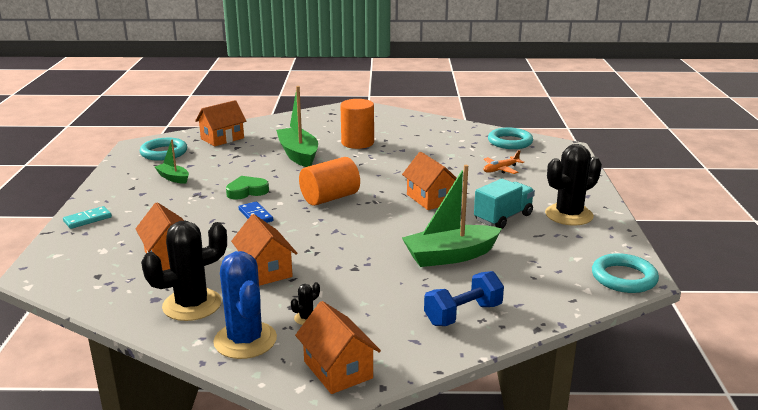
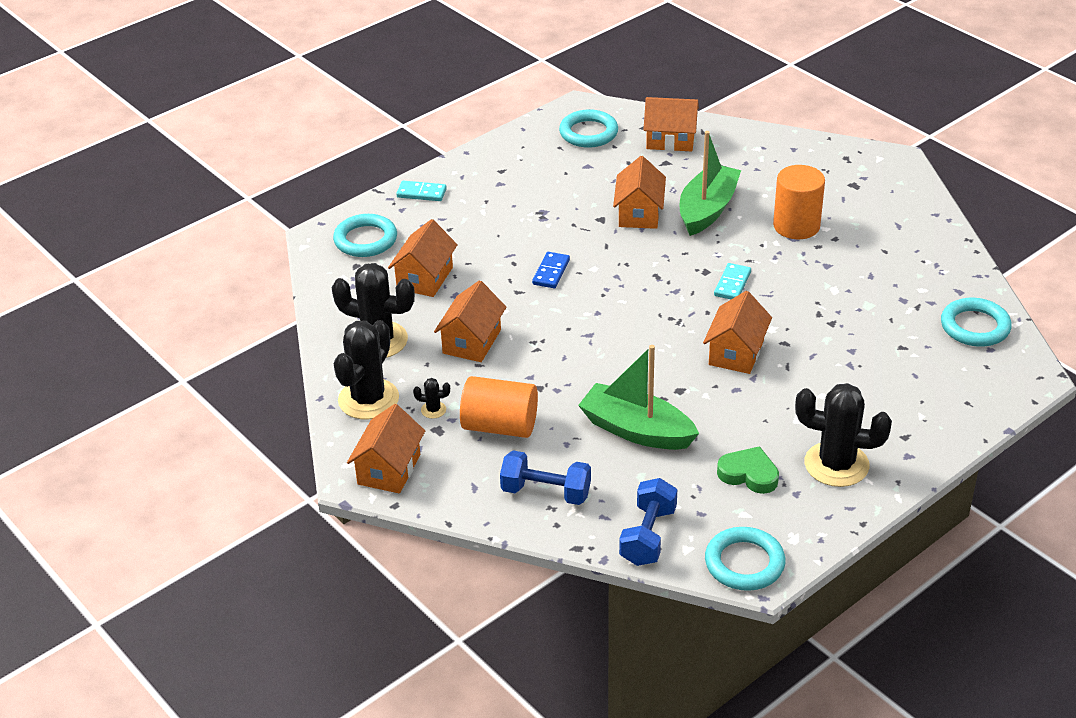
camera: 50 degrees right, 15 degrees up
green boat [155,140,189,184] -> none
blue cactus [213,251,277,359] -> black cactus [334,320,399,419]
green heart [226,176,269,200] -> green heart moved to [717,446,779,494]
orange cylinder [299,157,360,206] -> orange cylinder moved to [460,376,538,438]
turquoise truck [474,179,535,229] -> none
orange plane [484,150,524,174] -> none
none -> turquoise ring [333,214,397,257]
none -> orange house [613,156,666,229]
none -> blue dumbbell [619,478,677,566]
none -> turquoise domino [714,263,751,299]

